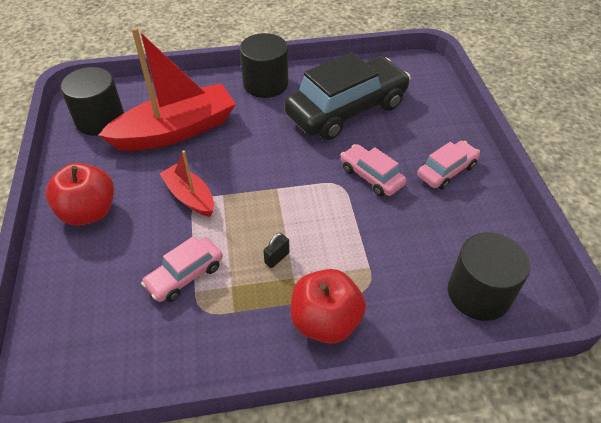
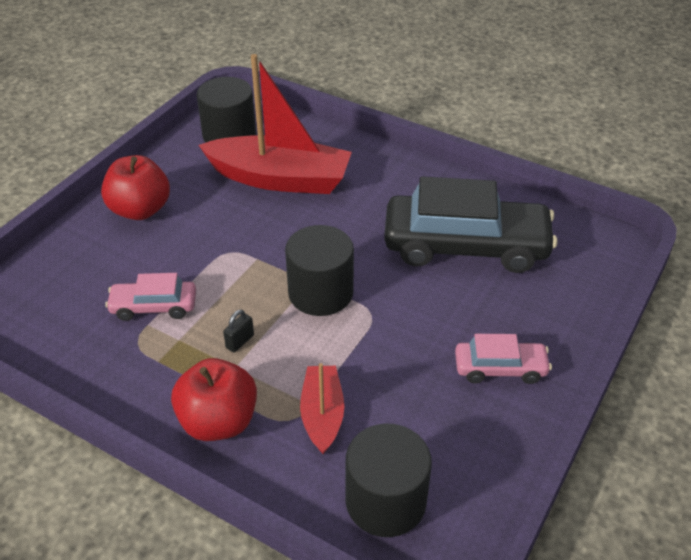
camera: 40 degrees right, 5 degrees down
red boat [159,150,214,217] -> red boat moved to [300,363,344,454]
black cylinder [240,33,288,98] -> black cylinder moved to [285,225,354,316]
black padlock [263,233,290,268] -> black padlock turned 45 degrees counterclockwise [223,310,254,352]
pink car [341,144,406,196] -> none

